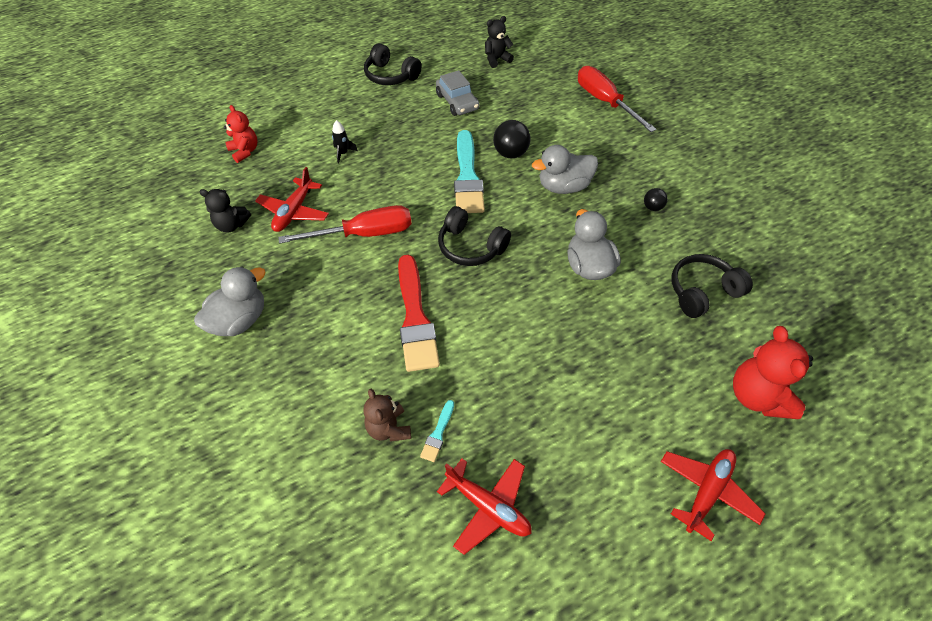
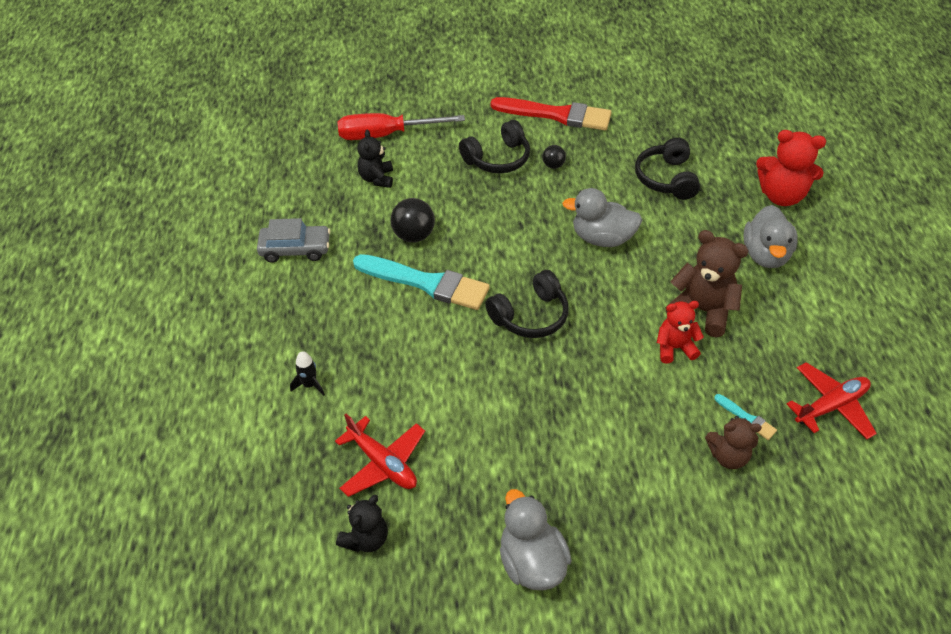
camera: 65 degrees left, 5 degrees down
red teddy bear [224,105,258,163] -> red teddy bear moved to [657,301,704,364]
red screwdriver [278,205,412,244] -> none
black headphones [364,43,422,85] -> black headphones moved to [459,120,530,173]
red brush [398,255,440,372] -> red brush moved to [491,97,612,130]
black teddy bear [485,16,514,68] -> black teddy bear moved to [357,130,393,188]
grey duck [532,145,598,194] -> grey duck moved to [743,205,798,268]
red plane [661,449,765,541] -> none
none -> brown teddy bear [665,230,748,337]

